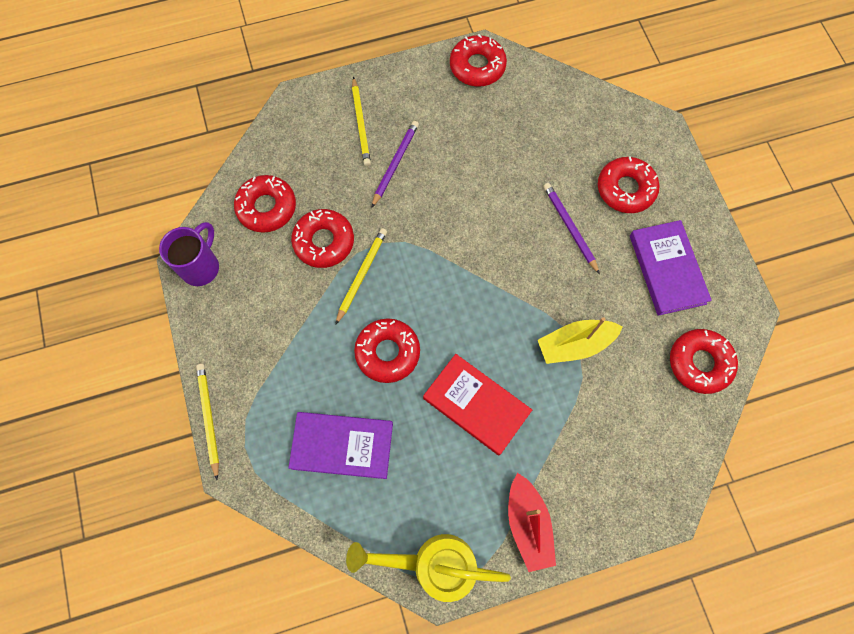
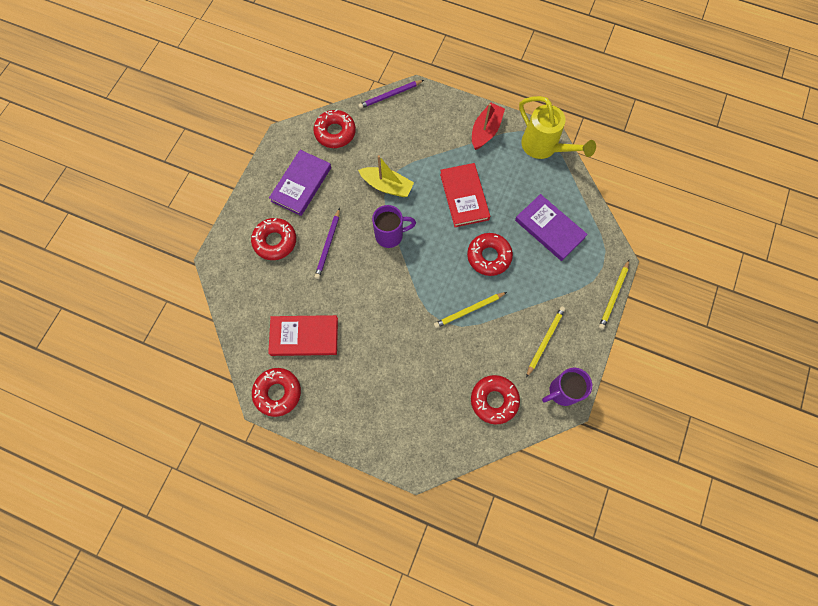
camera: 140 degrees left, 0 degrees up
red donut [291,209,354,268] -> none
yellow pencil [352,77,371,166] -> yellow pencil moved to [526,306,566,378]
purple pencil [371,121,419,208] -> purple pencil moved to [358,80,424,109]
none -> red book [268,315,338,356]
none -> purple mug [372,205,416,248]

